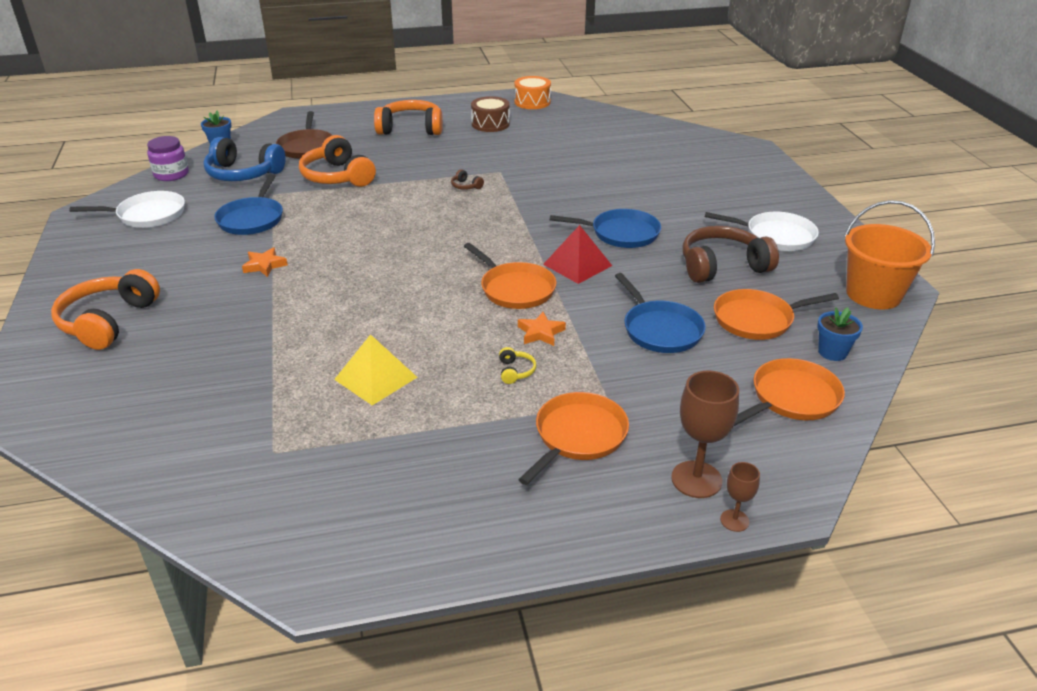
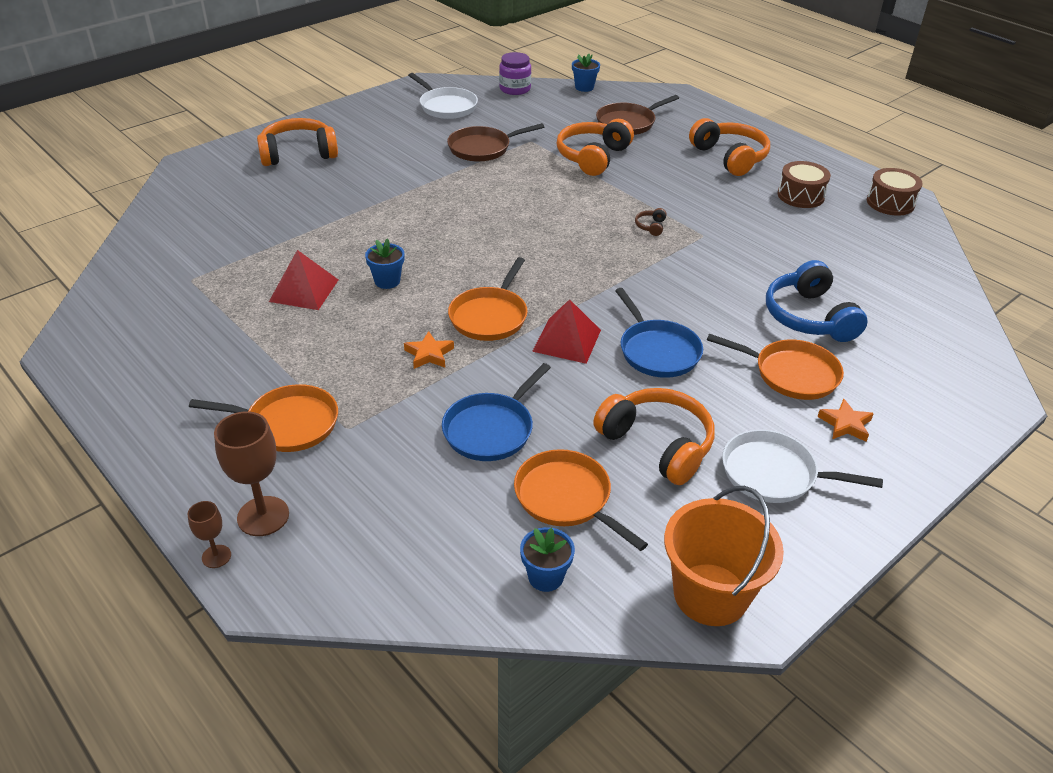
camera: 60 degrees right, 5 degrees up
blue headphones [204,137,286,181] -> blue headphones moved to [766,260,868,342]
blue pan [214,174,283,235] -> brown pan [447,123,544,162]
orange star [242,247,288,277] -> orange star moved to [817,398,874,442]
yellow pyramid [334,334,417,405] -> red pyramid [269,250,338,310]
yellow headphones [499,347,536,384] -> none
orange drum [514,76,551,109] -> brown drum [867,168,923,215]
brown headphones [683,226,779,283] -> orange headphones [593,388,715,485]
white pan [705,212,819,251] -> white pan turned 120 degrees clockwise [722,430,883,503]
orange pan [734,358,845,426] -> orange pan moved to [707,334,844,400]
none -> blue flower pot [365,238,404,289]

